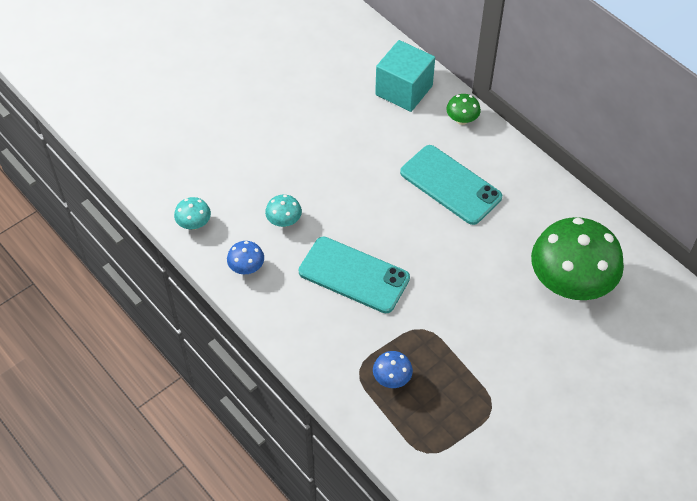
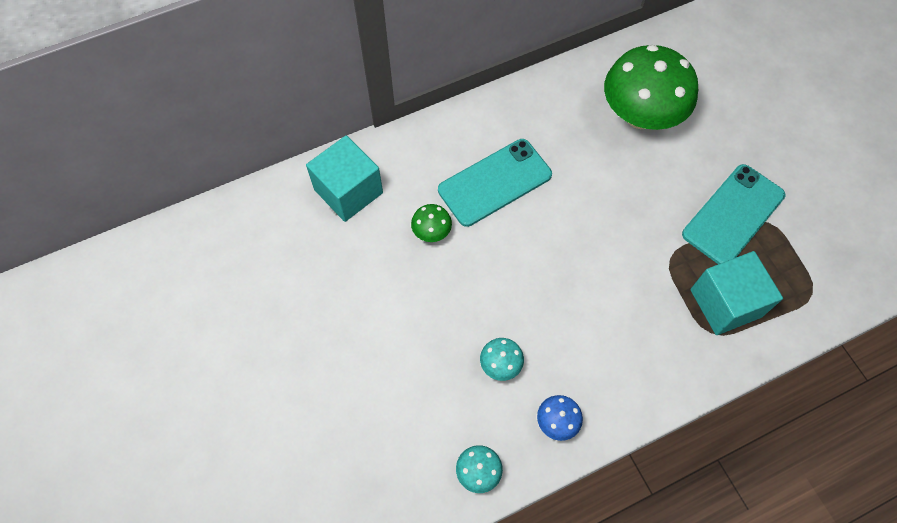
camera: 75 degrees left, 10 degrees up
turquoise phone [299,237,410,313] -> turquoise phone moved to [682,164,785,264]
blue mushroom [373,351,413,388] -> turquoise cube [690,251,783,335]
green mushroom [446,94,481,125] -> green mushroom moved to [411,204,452,242]

